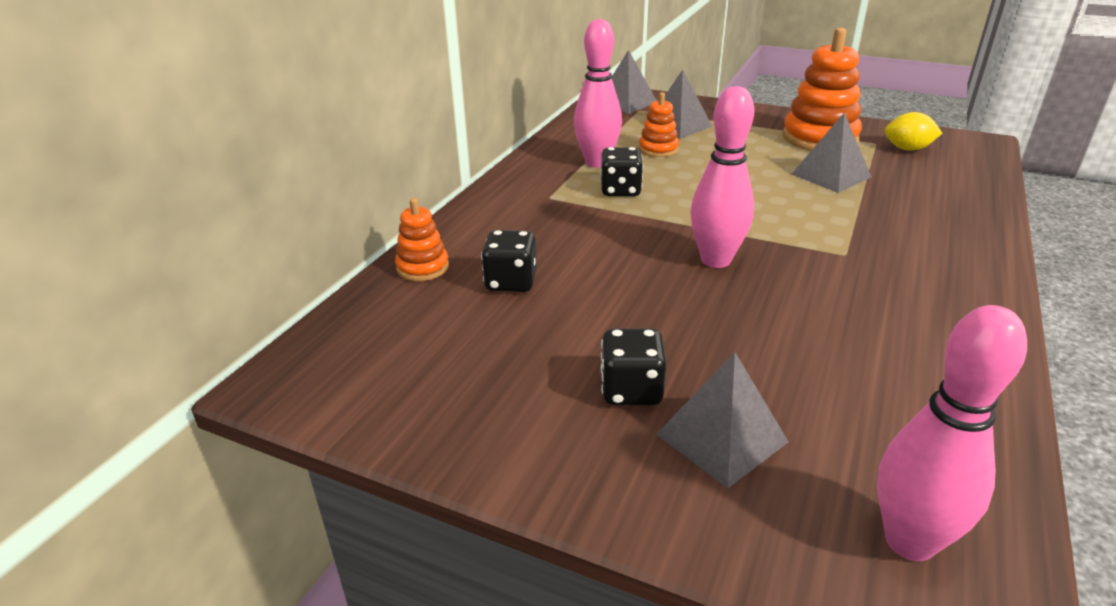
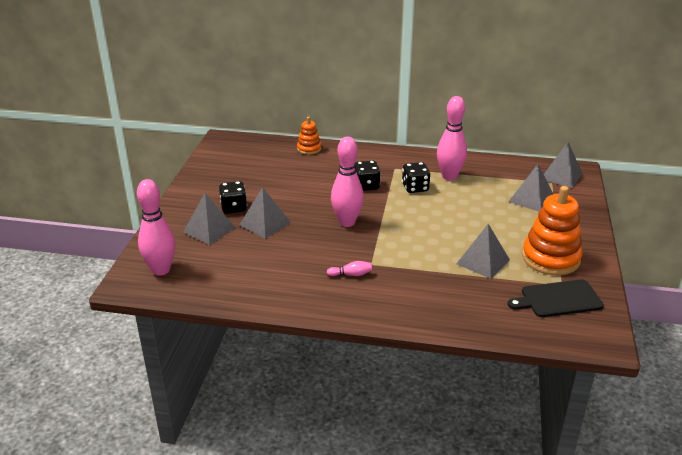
camera: 75 degrees right, 0 degrees up
black dice [481,230,537,292] -> black dice moved to [355,161,381,191]
orange stacking toy [639,92,679,157] -> none
yellow lemon [884,112,942,151] -> black cutting board [508,279,604,317]
none -> grey pyramid [240,187,291,239]
none -> pink bowling pin [327,261,372,276]

